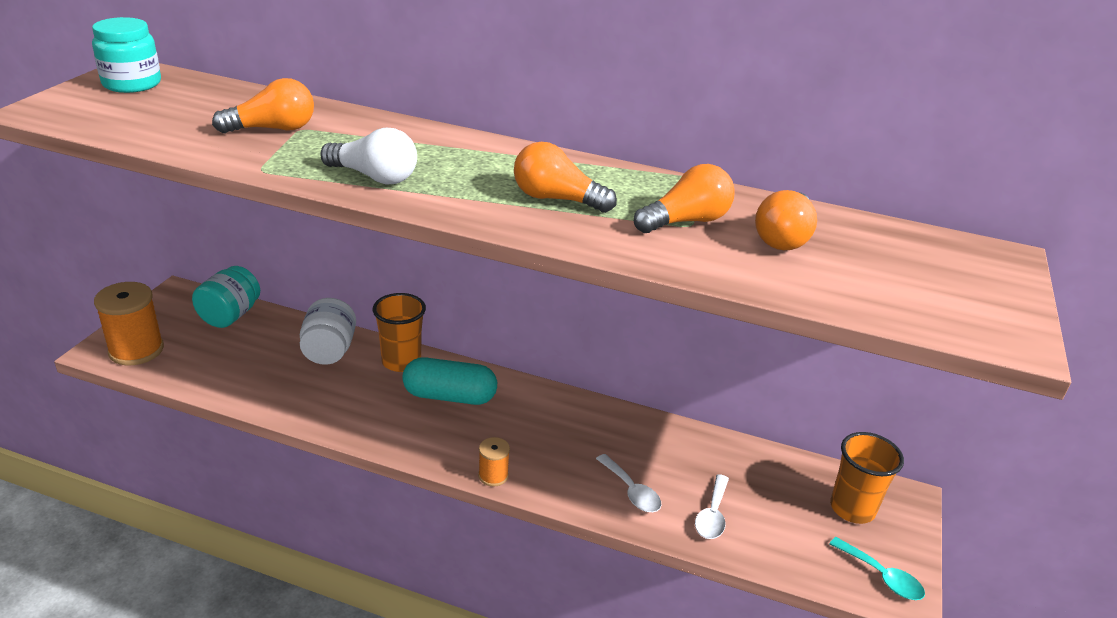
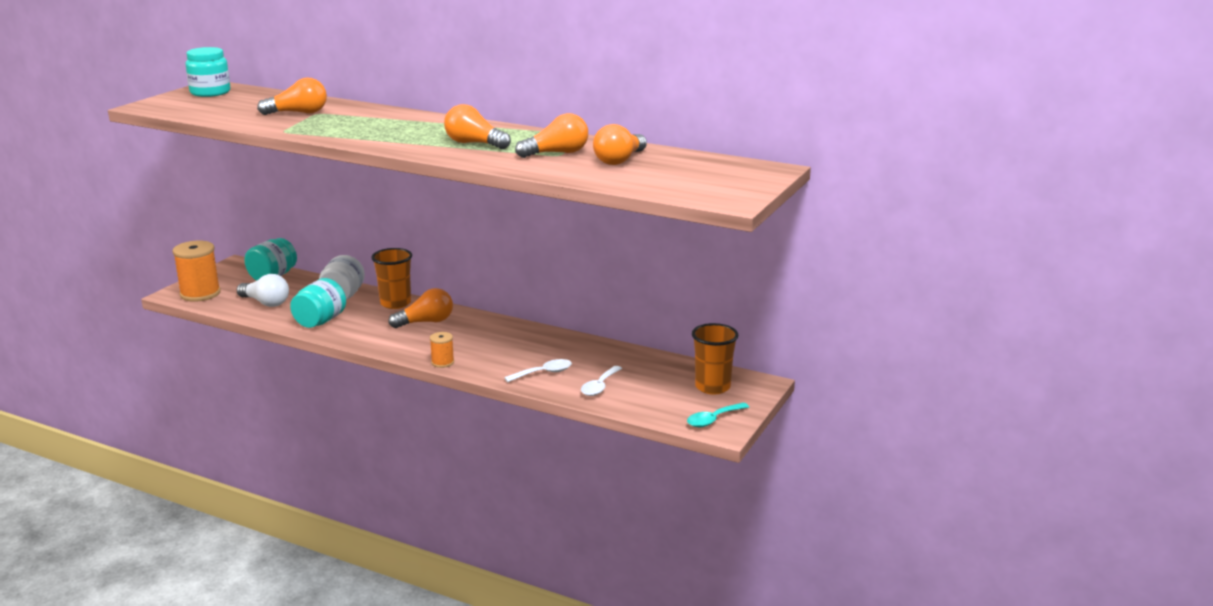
camera: 10 degrees right, 10 degrees down
white light bulb [320,128,417,184] -> white light bulb moved to [237,274,289,307]
turquoise capsule [402,357,497,405] -> orange light bulb [388,288,453,328]
white spoon [596,454,661,512] -> white spoon turned 90 degrees counterclockwise [504,359,572,382]
turquoise spoon [829,537,925,600] -> turquoise spoon turned 90 degrees clockwise [687,403,749,427]
none -> turquoise jar [290,278,346,328]

